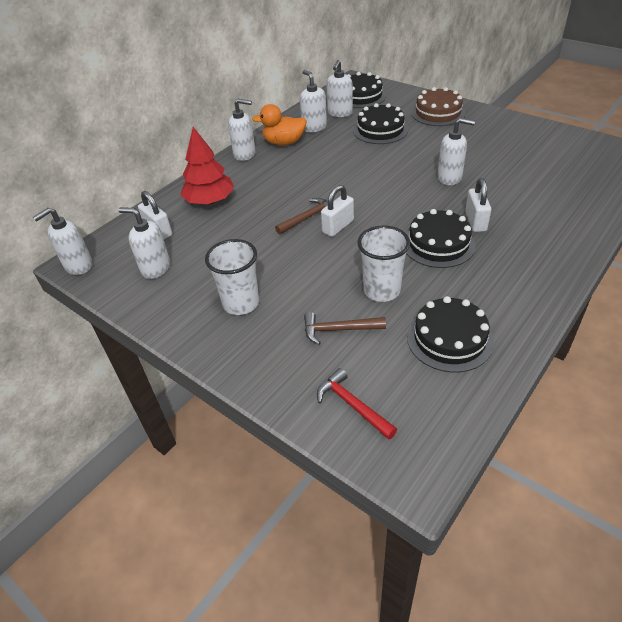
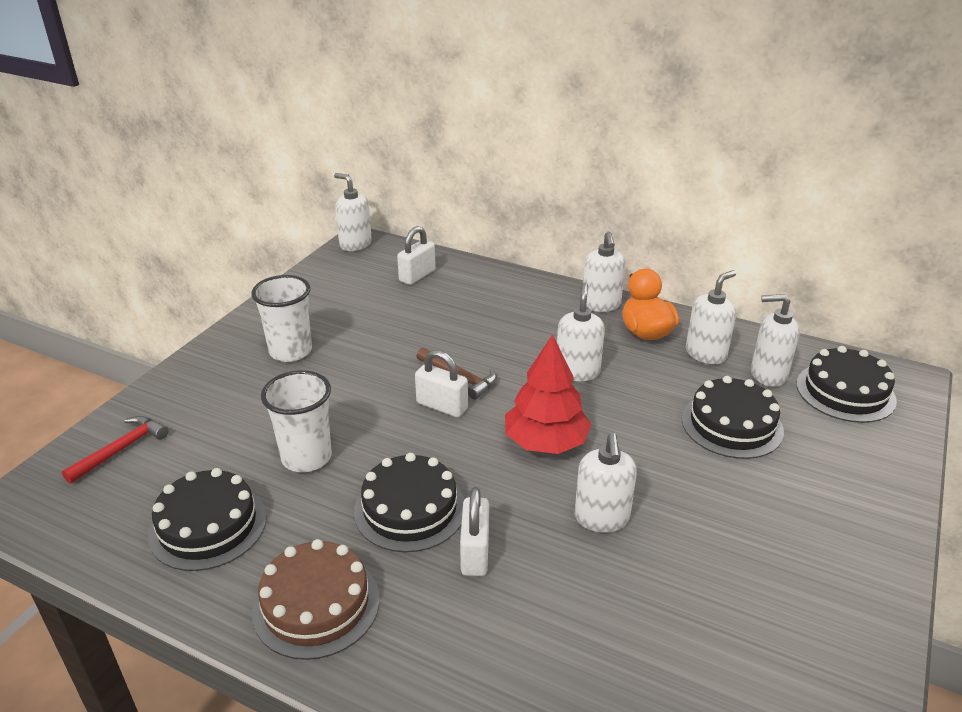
camera: 75 degrees right, 10 degrees down
white soap dispenser [118,208,170,279] -> white soap dispenser moved to [557,283,605,381]
red tree [180,127,234,204] -> red tree moved to [505,334,592,454]
brown hammer [304,312,386,345] -> none
brown cake [411,87,466,126] -> brown cake moved to [252,539,379,660]
white padlock [465,178,491,232] -> white padlock turned 75 degrees counterclockwise [460,487,489,576]

